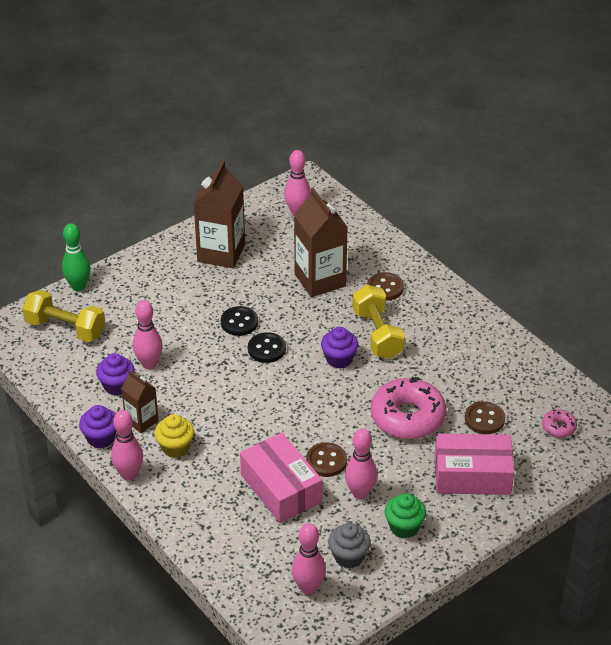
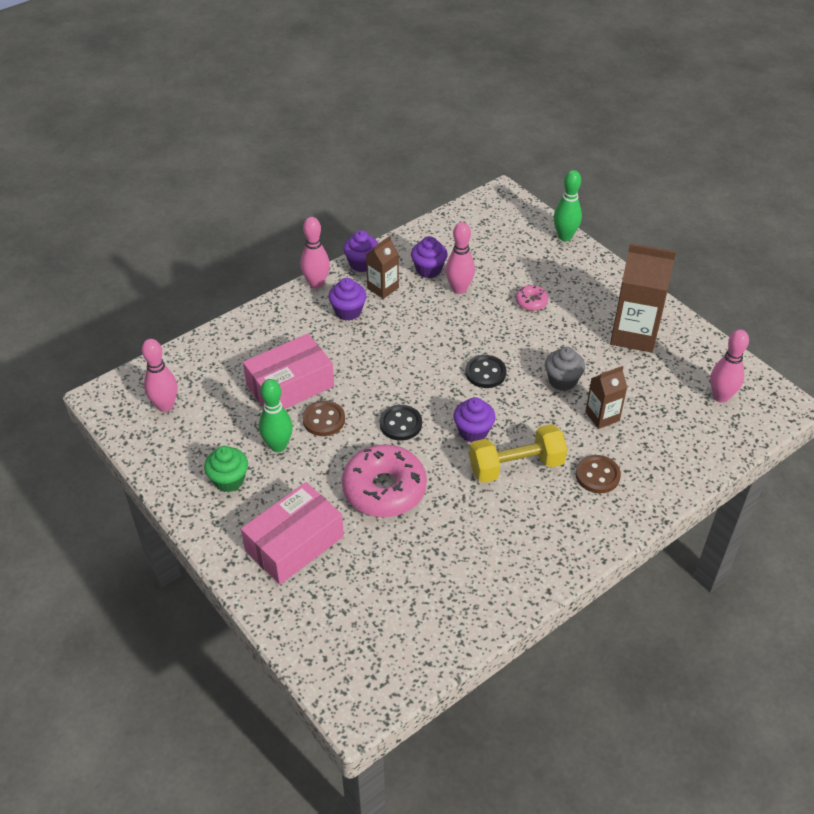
camera: 90 degrees right, 5 degrees up
yellow dumbbell [22,290,106,342] -> none
yellow cupcake [155,414,194,458] -> purple cupcake [328,278,366,321]
black button [221,306,258,336] -> black button moved to [380,405,422,441]
brown carton [294,188,347,297] -> brown carton [585,366,627,429], size x0.56
grey cupcake [328,523,371,568] -> grey cupcake moved to [545,347,585,391]
pink bowling pin [345,429,377,499] -> green bowling pin [259,379,293,452]
pink box [435,433,514,495] -> pink box turned 45 degrees clockwise [241,482,344,585]
brown button [465,401,505,434] -> none
pink donut [542,409,577,437] -> pink donut moved to [515,285,548,311]

